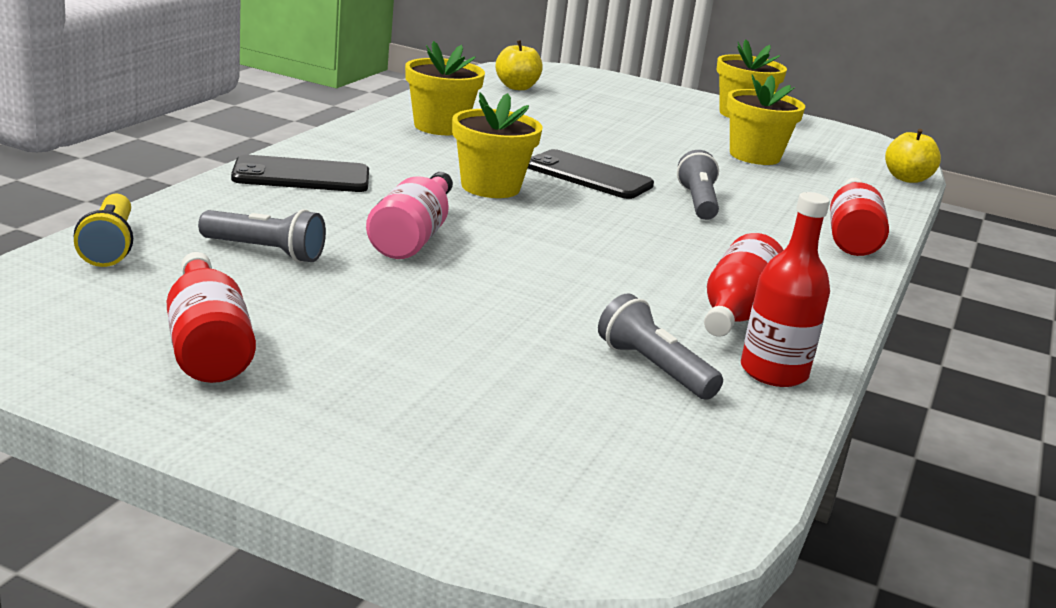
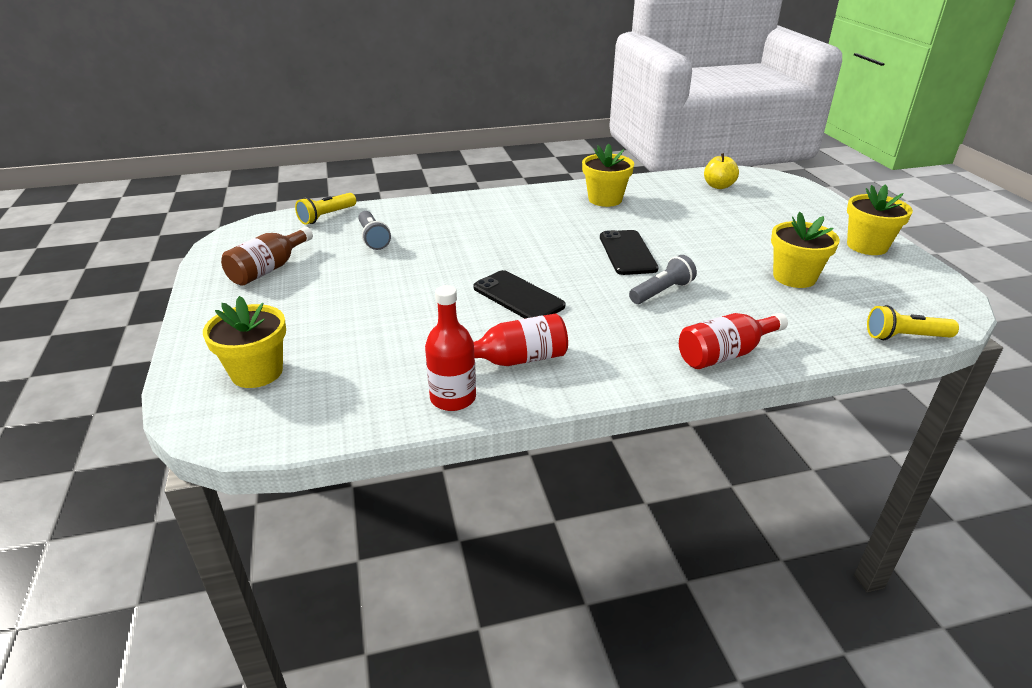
camera: 55 degrees right, 10 degrees up
red bottle [167,252,256,383] -> brown bottle [221,227,313,286]
black phone [231,155,369,192] -> black phone moved to [474,270,565,319]
pink bottle [366,172,453,259] -> none
yellow flower pot [452,92,543,198] -> yellow flower pot moved to [203,296,286,388]
grey flashlight [598,293,723,400] -> none
yellow apple [885,129,941,183] -> yellow flashlight [867,305,959,340]

